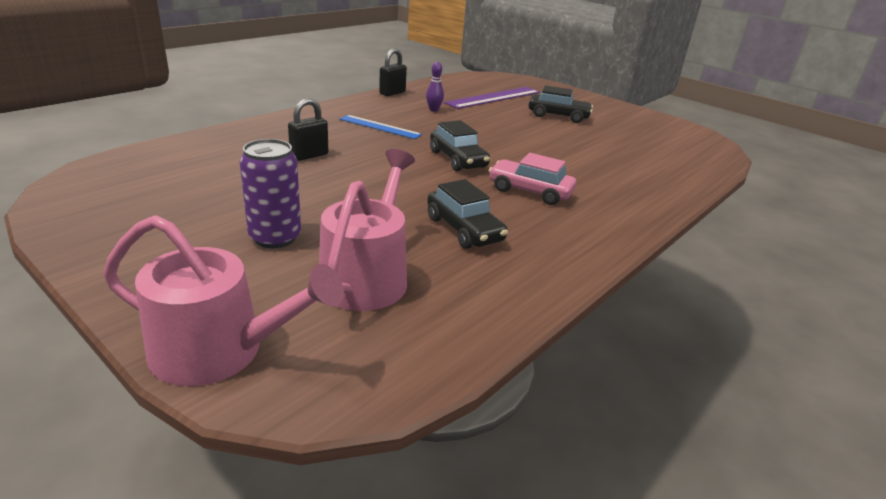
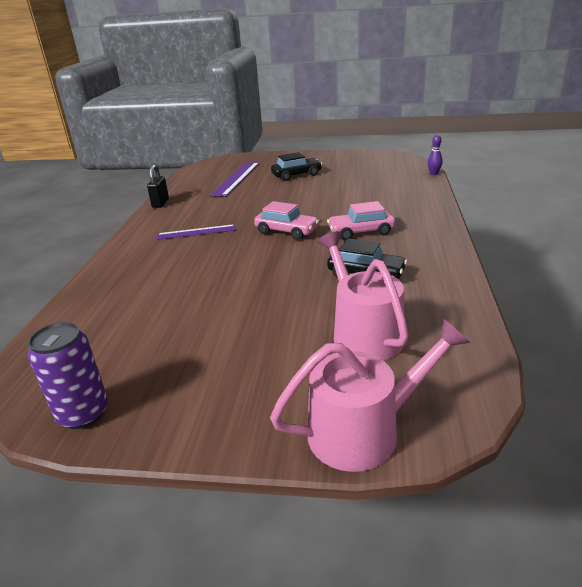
camera: 30 degrees left, 0 degrees up
purple can [240,139,301,248] -> purple can moved to [28,322,108,429]
black padlock [288,98,328,161] -> none
blue ruler [340,115,422,139] -> purple ruler [157,224,236,240]
purple bowling pin [426,62,444,112] -> purple bowling pin moved to [428,135,443,175]
black car [430,120,490,171] -> pink car [254,201,319,240]

